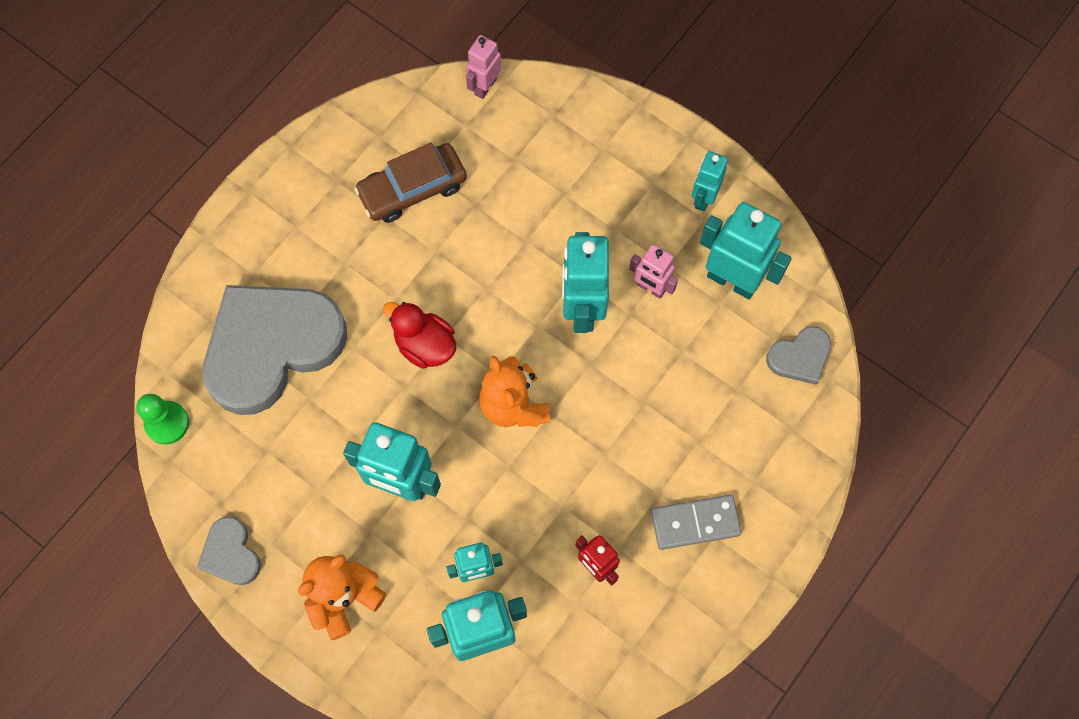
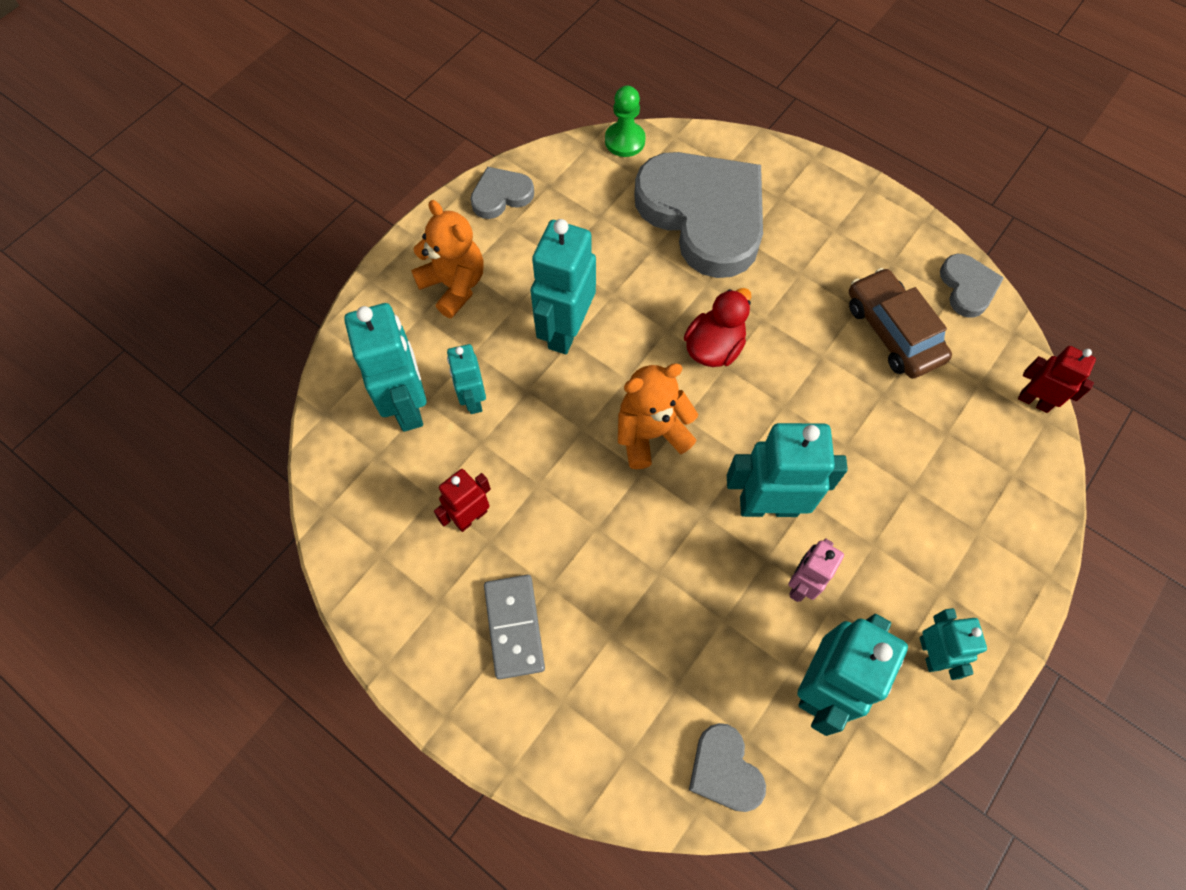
camera: 90 degrees right, 5 degrees down
pink robot [466,35,501,99] -> red robot [1018,346,1096,413]
turquoise robot [692,151,728,212] -> turquoise robot turned 60 degrees clockwise [919,608,987,680]
none -> grey heart [940,254,1004,318]

